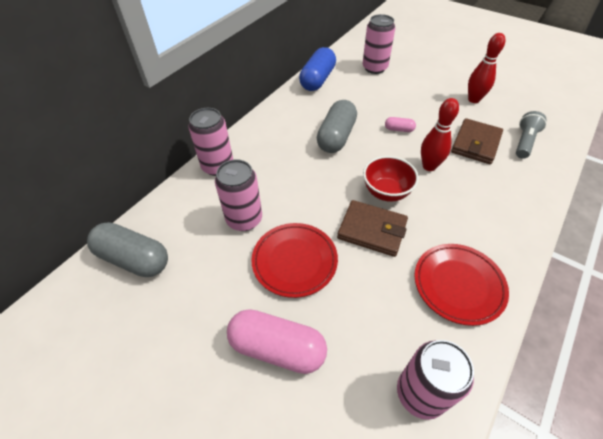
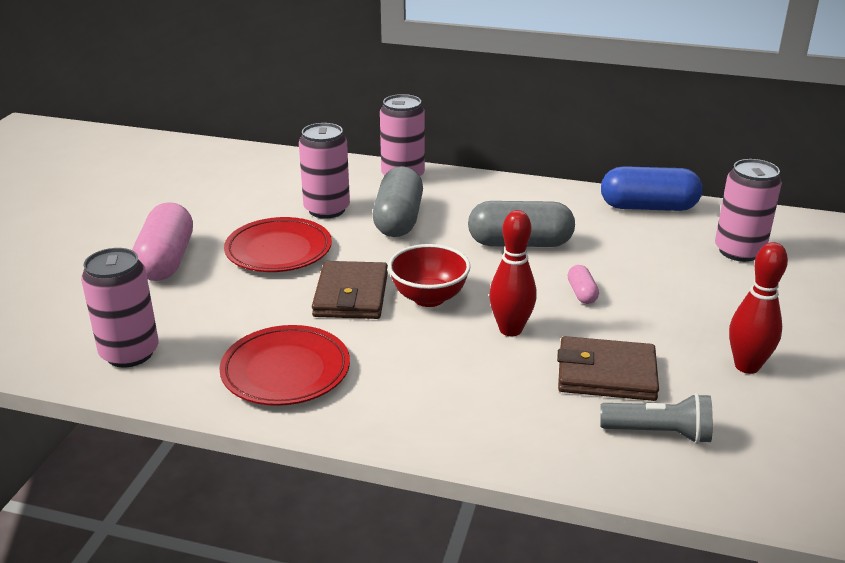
camera: 70 degrees right, 20 degrees down
grey capsule [87,222,168,277] -> grey capsule moved to [373,166,423,237]

